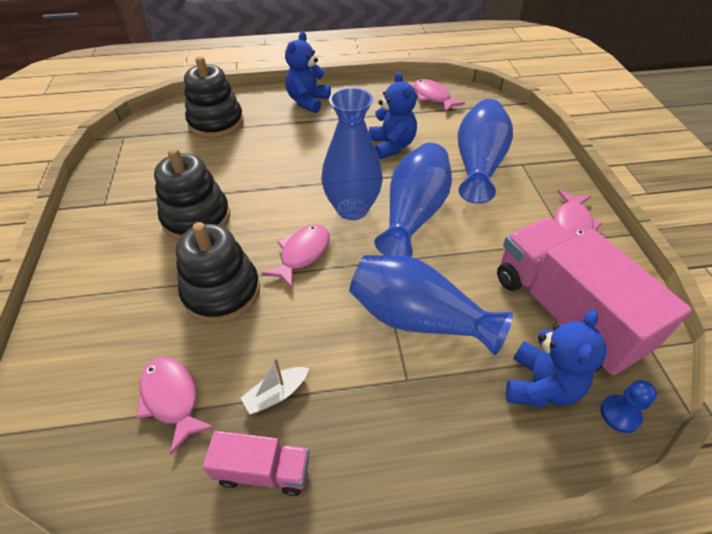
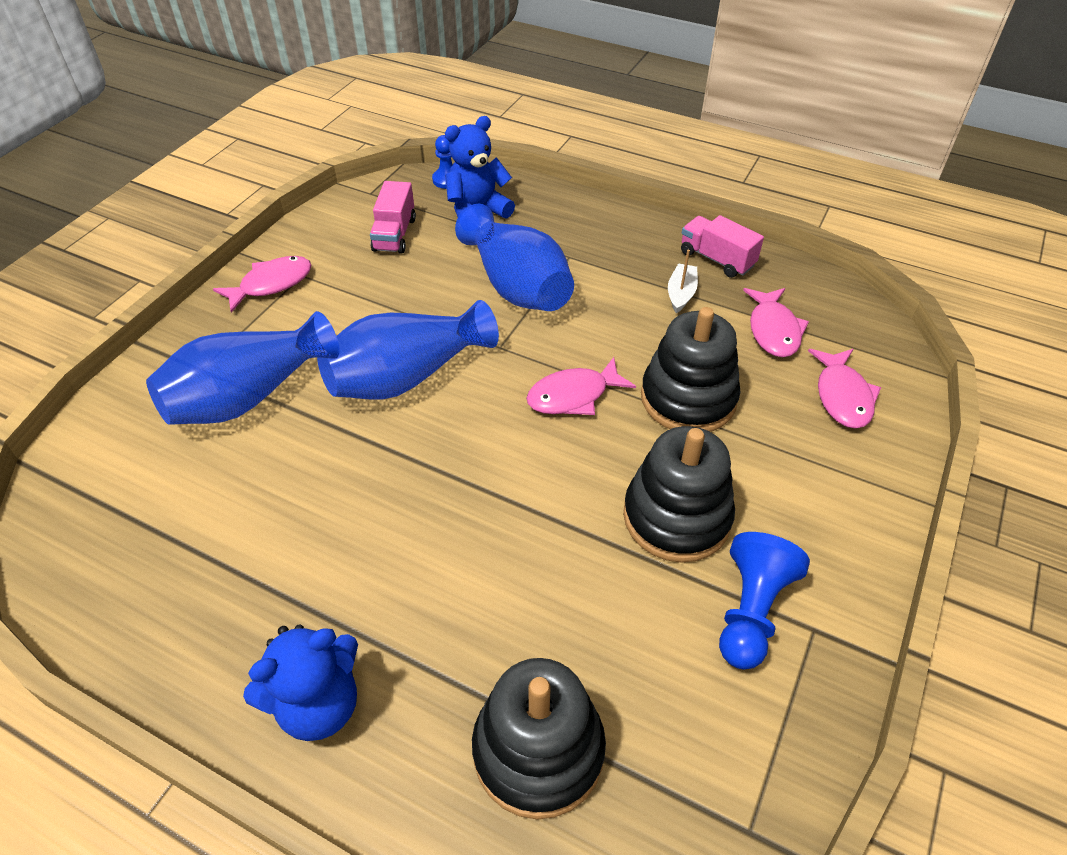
camera: 145 degrees left, 0 degrees up
white boat [241,358,309,414] -> white boat turned 75 degrees counterclockwise [668,249,698,313]
blue vase [322,87,383,220] -> none
blue teddy bear [369,72,417,160] -> none
pink fish [413,79,465,112] -> pink fish moved to [808,349,881,429]
pink truck [497,217,692,376] -> pink truck [370,181,416,254], size x0.47
none -> blue pawn [719,532,810,670]

